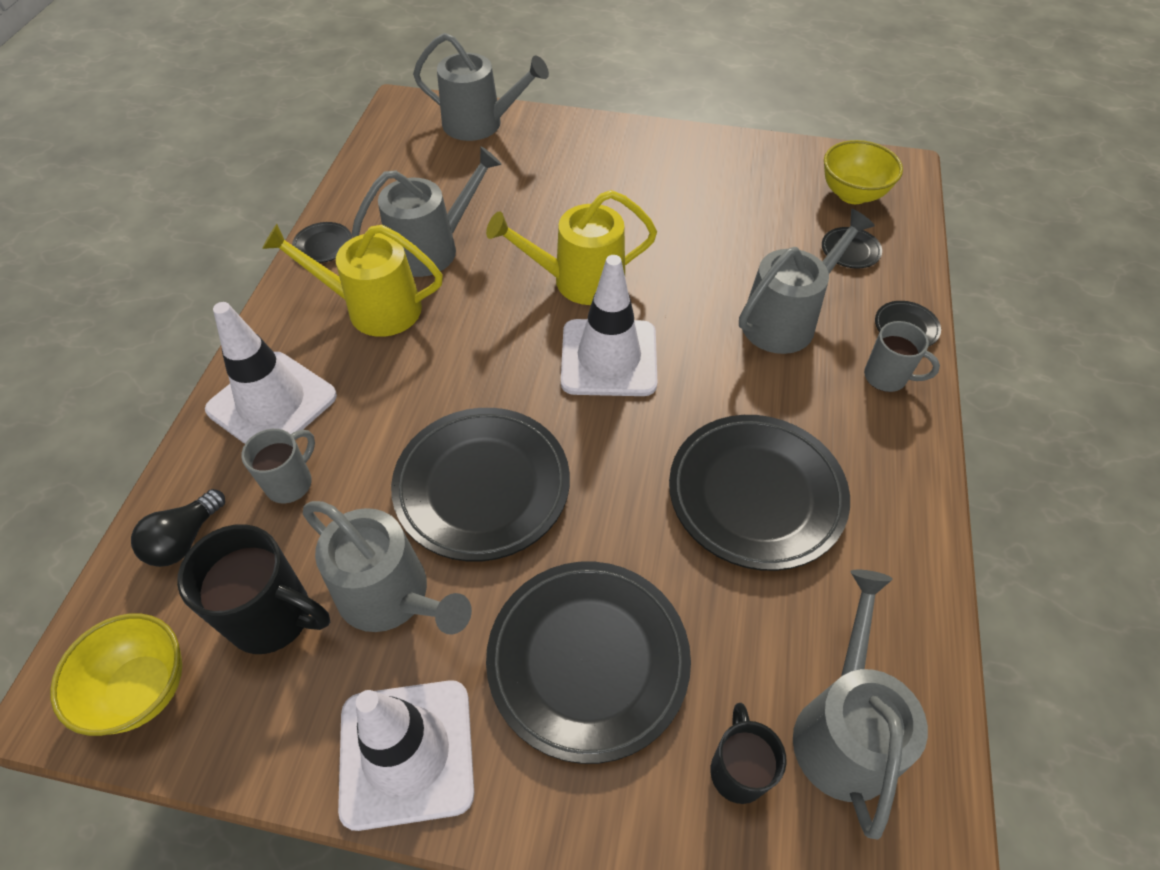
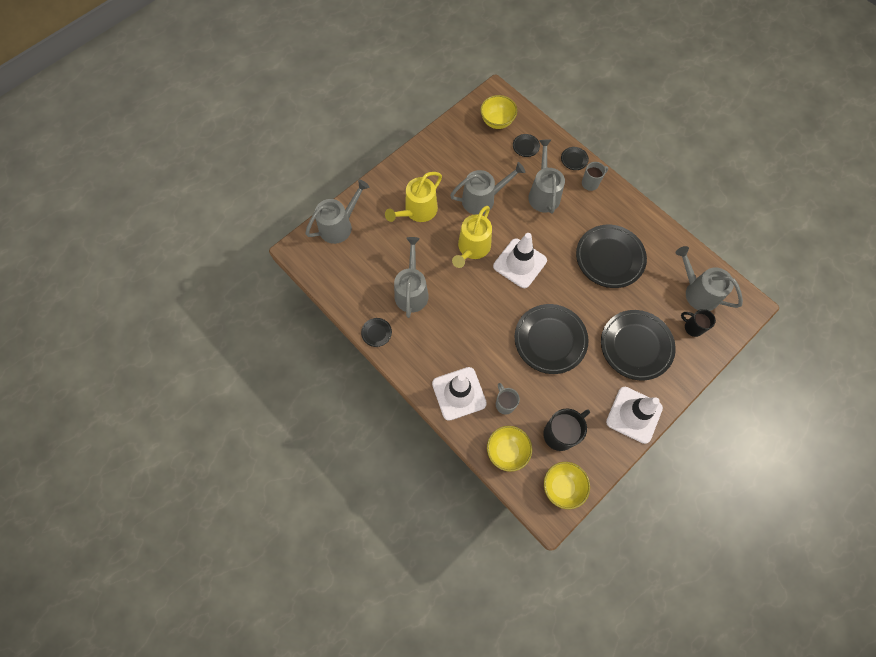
camera: 55 degrees left, 15 degrees up
black light bulb [131,489,225,567] -> yellow bowl [487,426,532,472]
yellow watering can [262,224,443,337] -> yellow watering can moved to [385,172,442,222]
grey watering can [303,501,472,634] -> grey watering can moved to [450,162,525,215]

